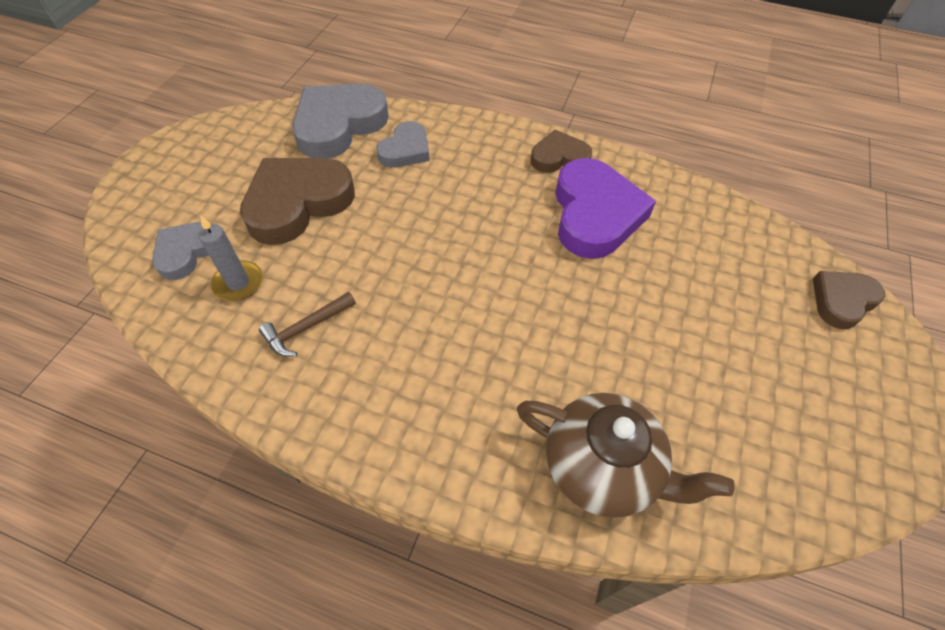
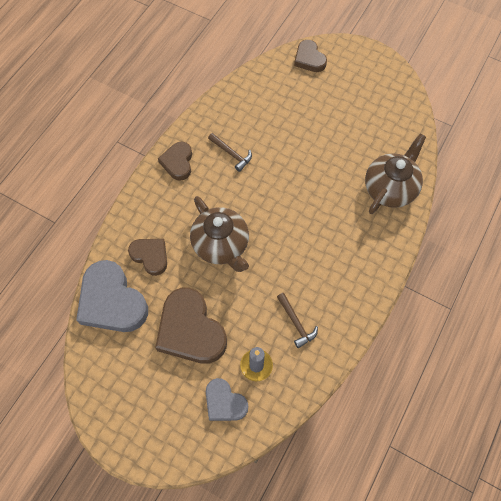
camera: 80 degrees left, 10 degrees up
grey heart [377,121,430,168] -> brown heart [128,239,167,276]
purple heart [555,158,656,259] -> brown hammer [208,133,252,172]
none -> brown teapot [190,196,249,272]

